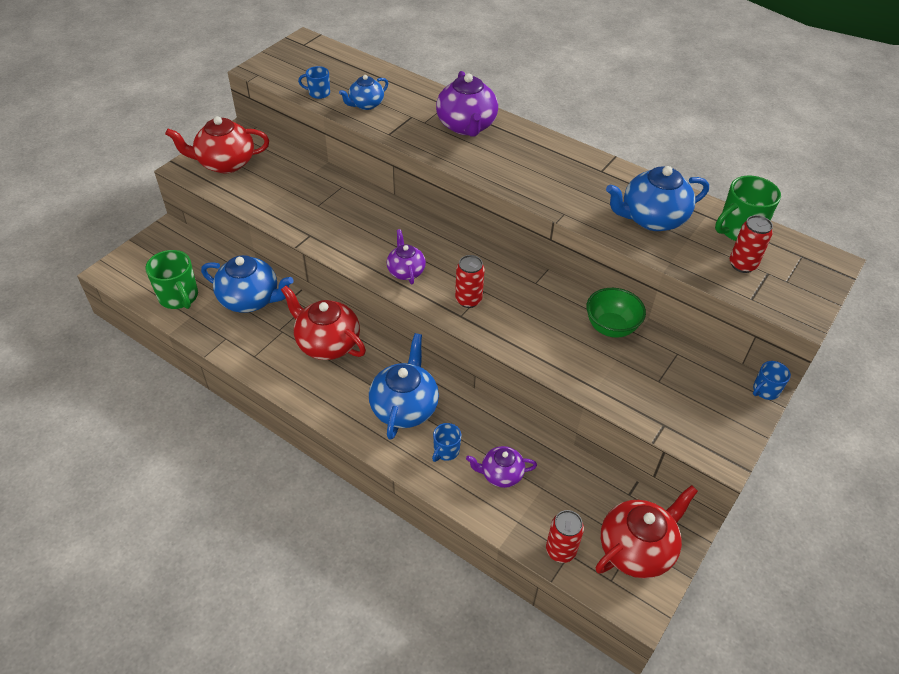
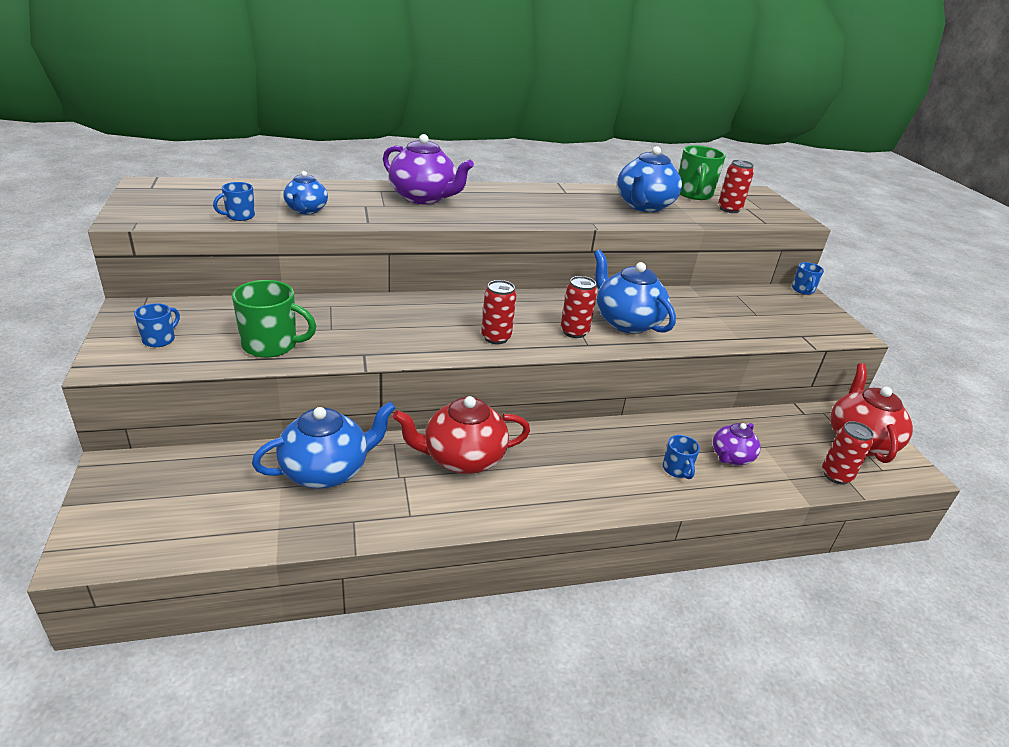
camera: 50 degrees left, 15 degrees down
green mug [145,250,198,309] -> green mug moved to [232,280,316,358]
red teapot [165,116,269,173] -> blue mug [134,303,180,347]
blue teapot [369,333,439,440] -> blue teapot moved to [594,250,676,334]
purple teapot [387,229,426,284] -> red can [481,280,516,344]
green bowl [586,288,646,338] -> none

